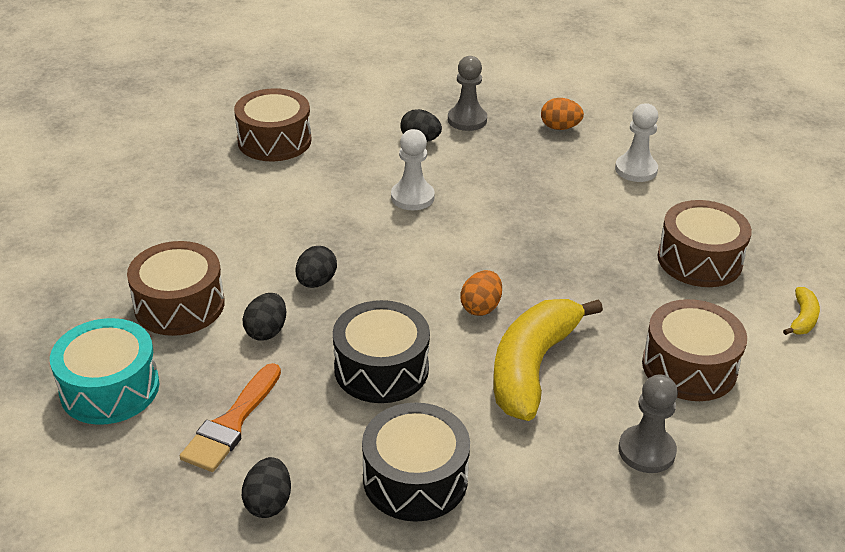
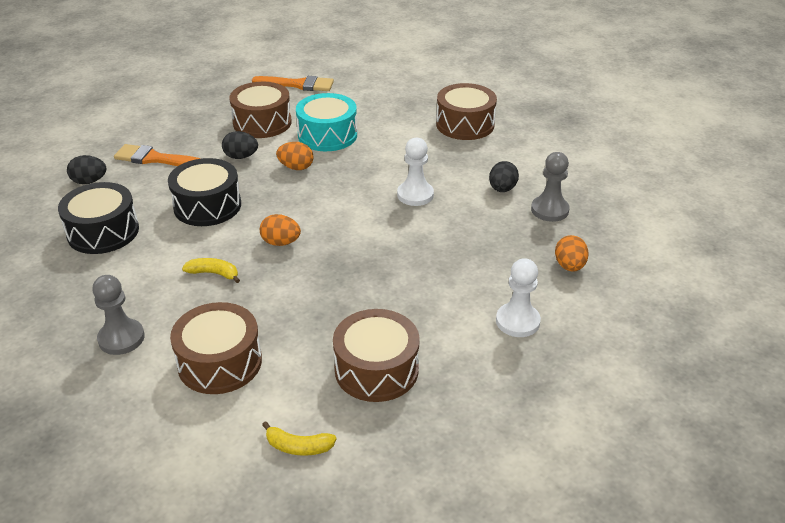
camera: 80 degrees right, 0 degrees up
turquoise drum [50,318,159,425] -> turquoise drum moved to [296,93,357,151]
black egg [296,246,337,288] -> orange egg [276,142,314,170]
yellow banana [493,299,603,421] -> yellow banana [182,258,240,283], size x0.43
none -> orange brush [252,76,334,91]

